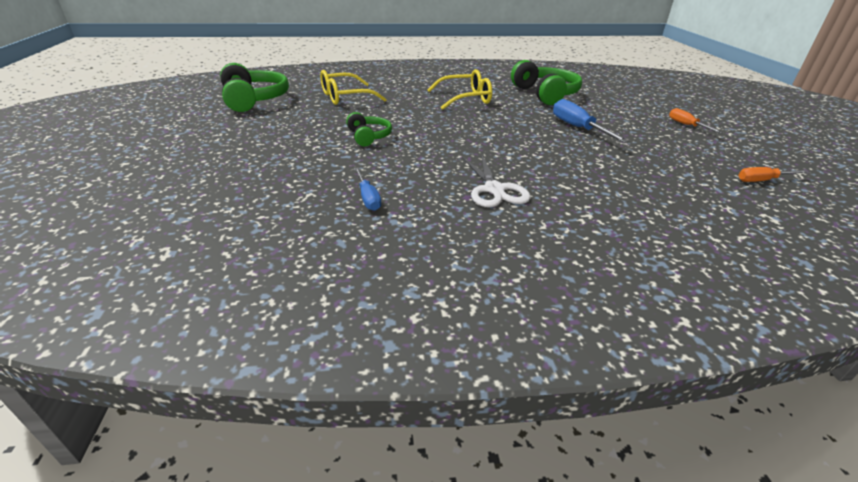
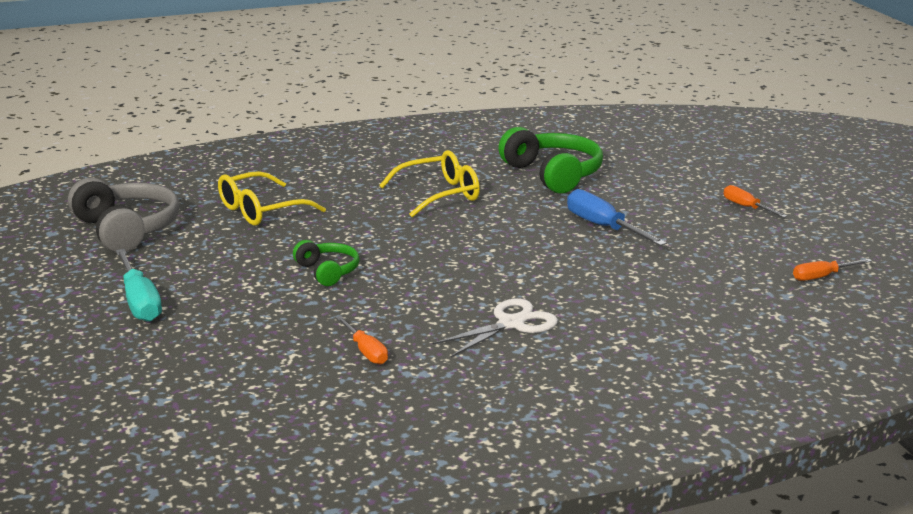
camera: 10 degrees left, 10 degrees down
green headphones [220,63,289,112] -> grey headphones [68,178,179,252]
blue screwdriver [354,167,381,211] -> orange screwdriver [336,316,388,364]
white scissors [462,155,530,207] -> white scissors turned 105 degrees counterclockwise [432,298,558,357]
none -> turquoise screwdriver [116,249,162,322]

